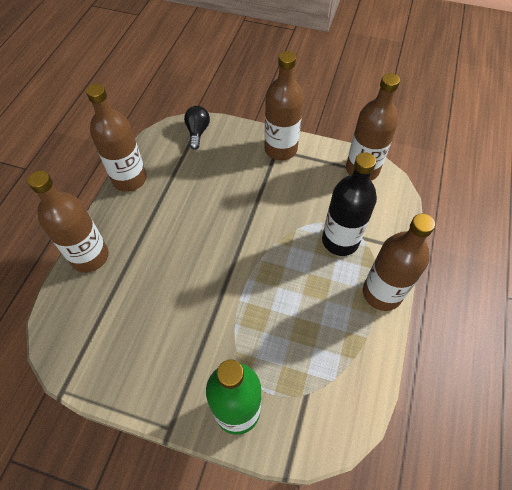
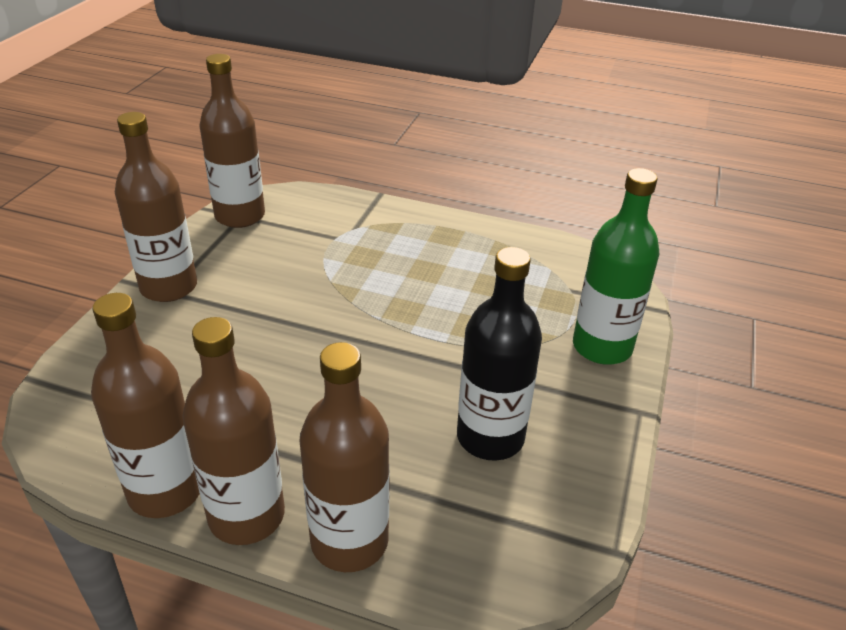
camera: 90 degrees left, 20 degrees down
black light bulb [184,106,210,150] -> none
black bottle [322,152,377,256] -> black bottle moved to [457,247,542,461]
brown bottle [363,214,435,311] -> brown bottle moved to [182,317,285,545]

